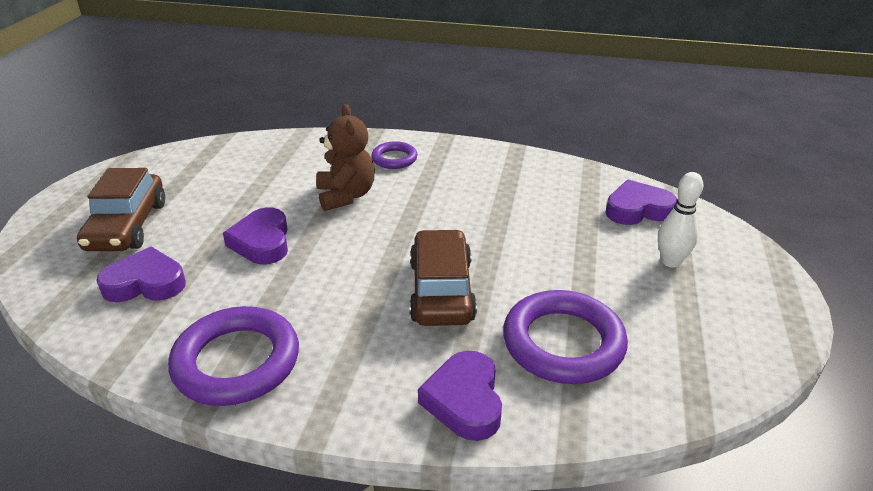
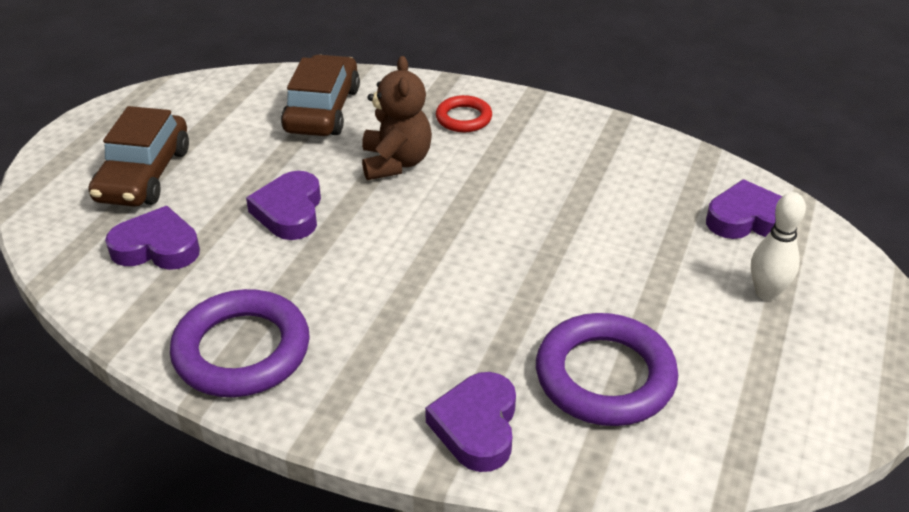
camera: 10 degrees right, 5 degrees up
purple ring [371,141,417,169] -> red ring [436,95,492,132]
brown car [409,229,477,326] -> brown car moved to [281,54,360,136]

